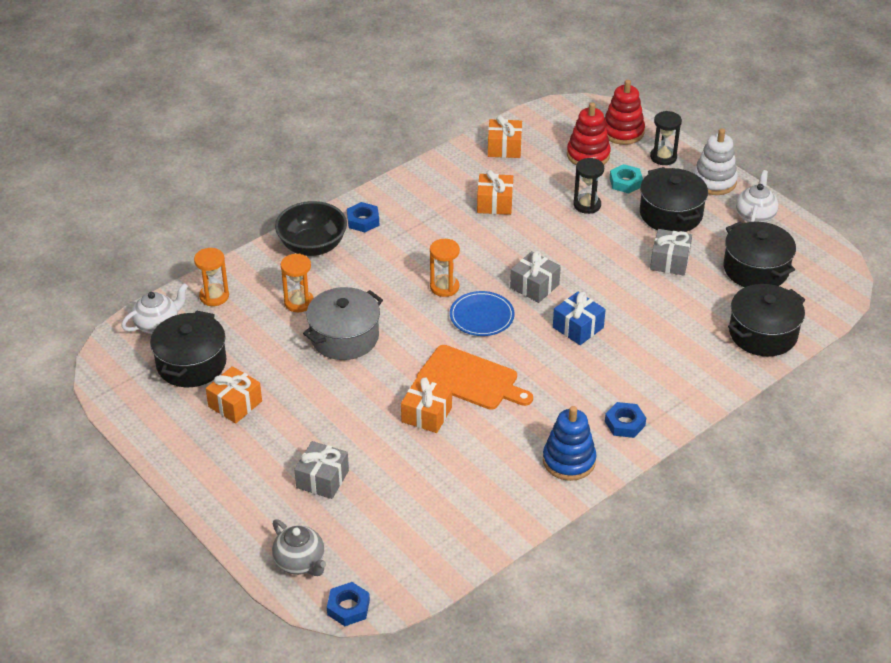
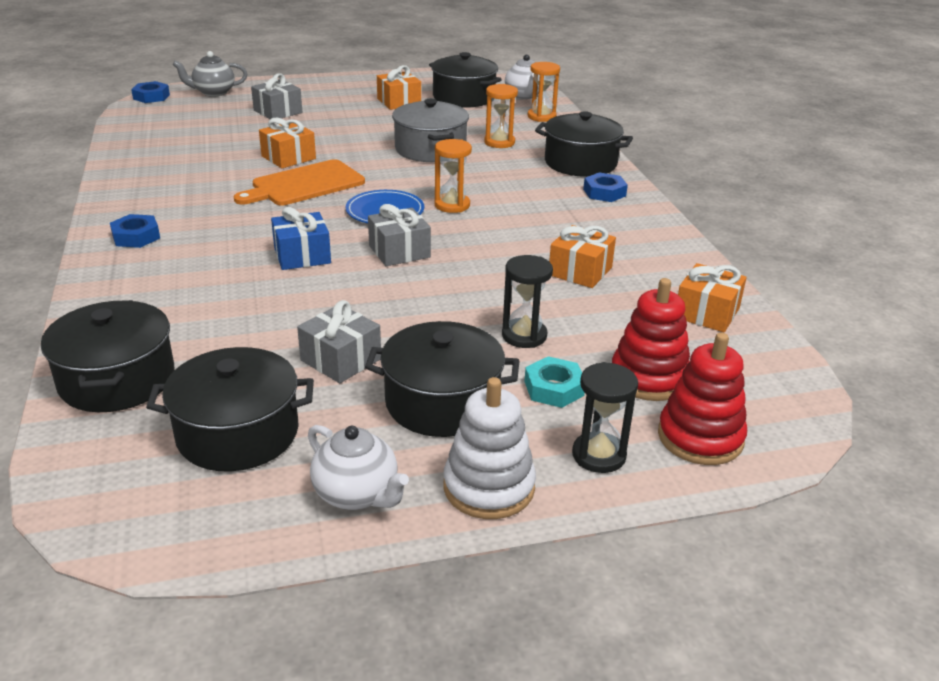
camera: 115 degrees right, 10 degrees down
black bowl [275,201,347,256] -> black pot [535,111,633,177]
blue stacking toy [543,406,597,481] -> none

